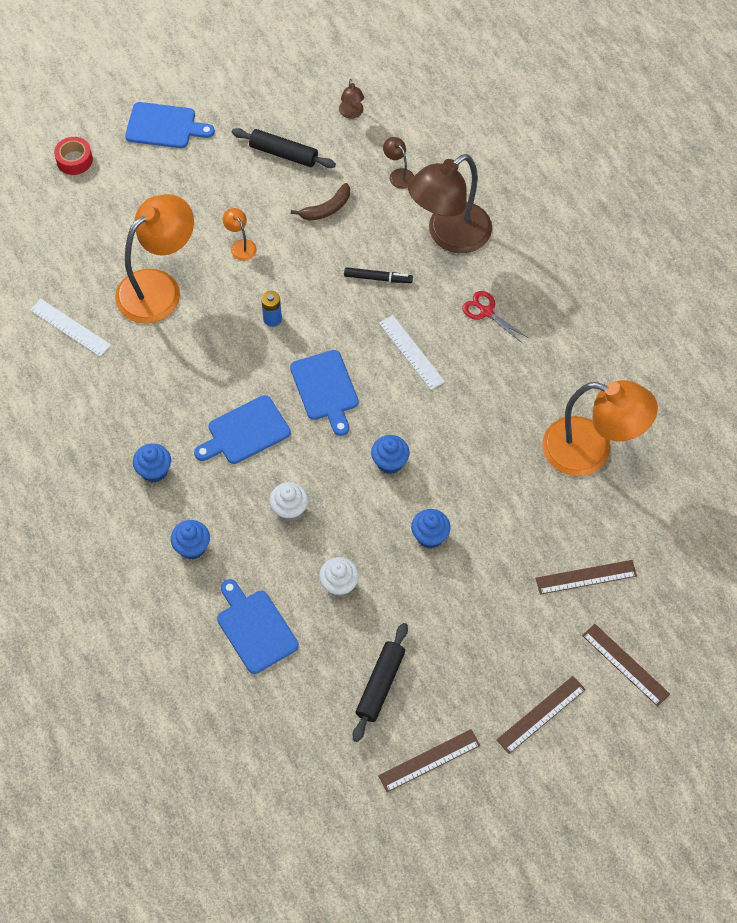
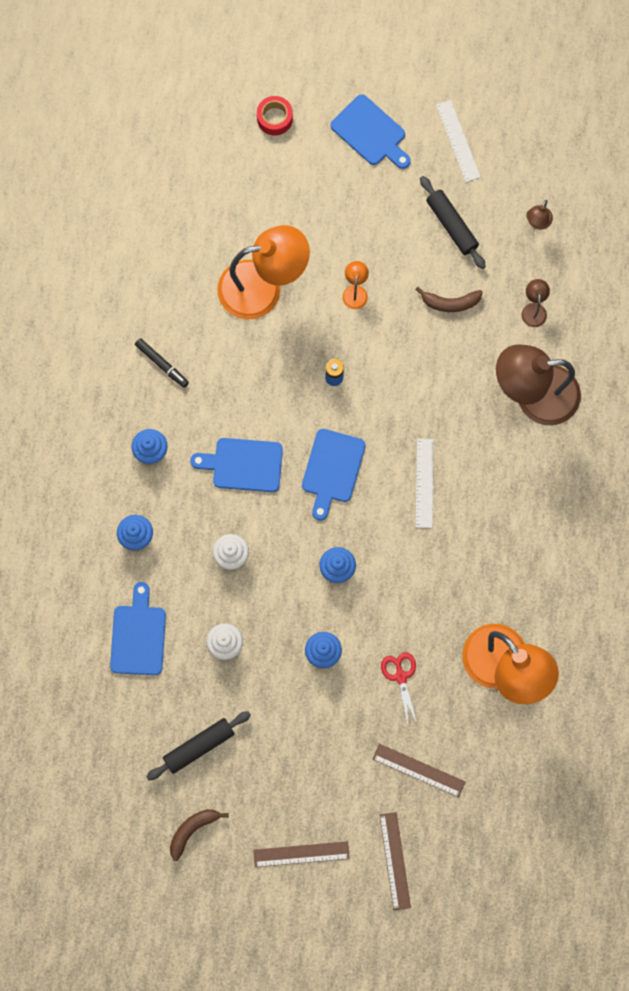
camera: 35 degrees right, 15 degrees up
white ruler [30,299,111,357] -> white ruler moved to [436,100,481,182]
black marker [344,267,413,283] -> black marker moved to [135,338,189,388]
brown ruler [378,729,480,792] -> brown banana [170,809,229,861]
red scissors [462,291,527,343] -> red scissors moved to [381,652,417,725]

